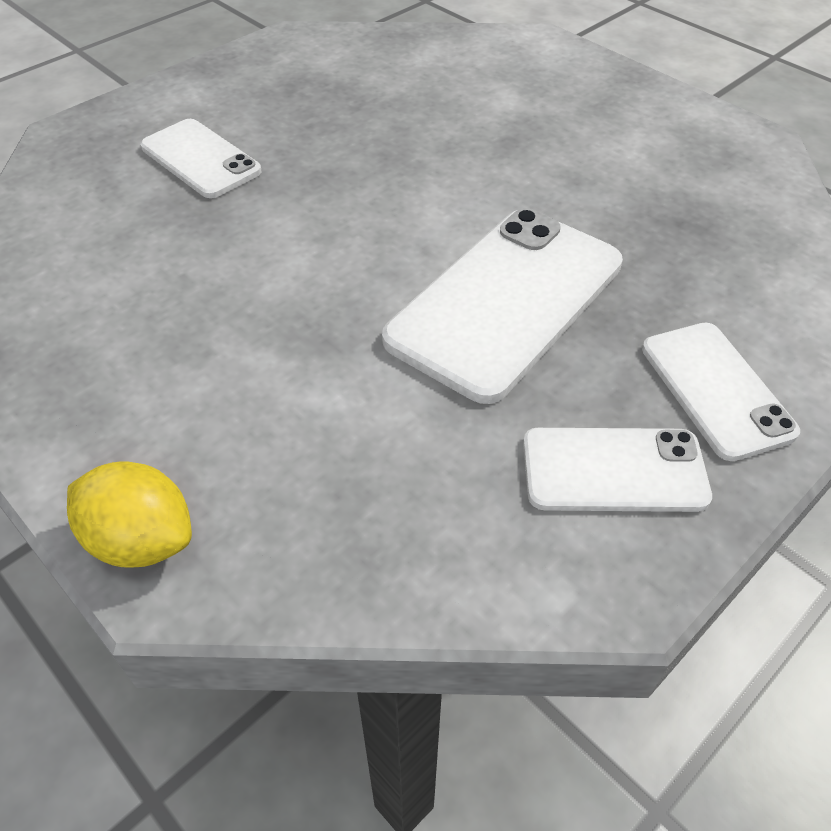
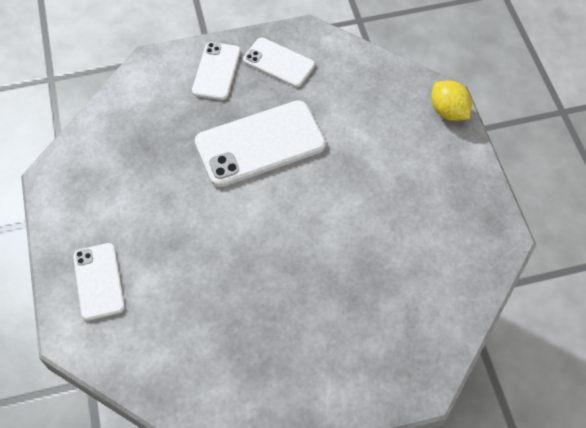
camera: 150 degrees left, 10 degrees up
white phone [140,119,262,198] -> white phone moved to [73,243,125,320]

